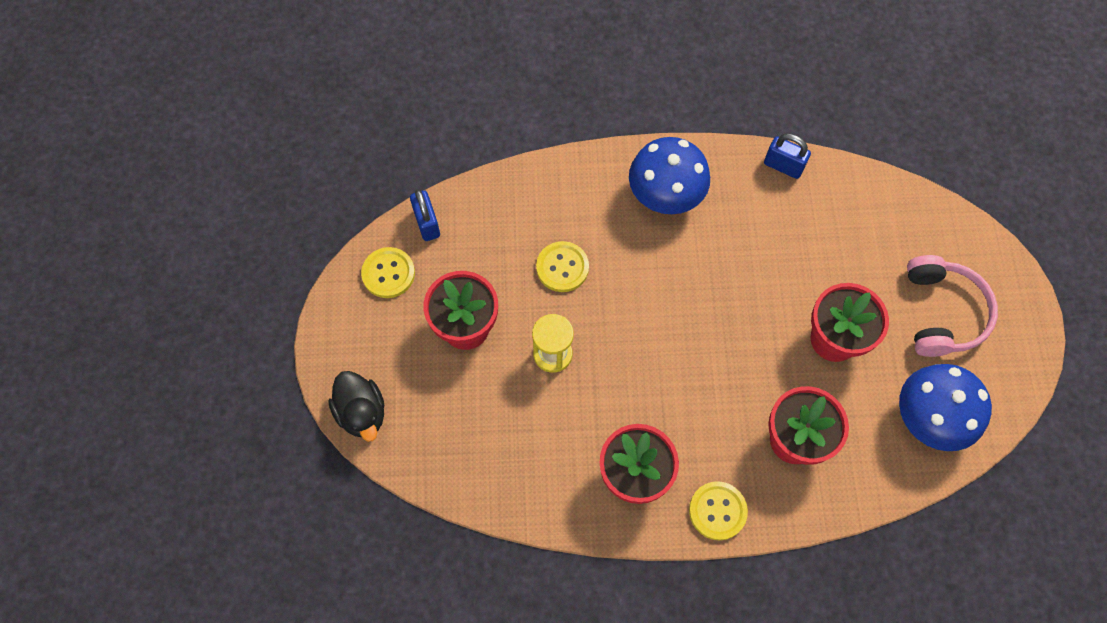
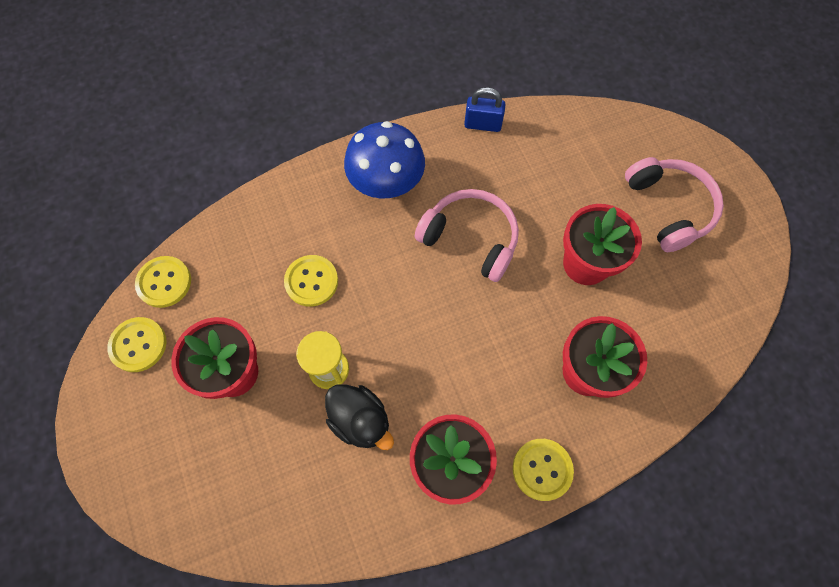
camera: 20 degrees left, 0 degrees up
black duck [328,371,385,442] -> black duck moved to [325,384,394,450]
blue padlock [410,189,440,241] -> yellow button [135,256,191,308]
blue mushroom [899,364,992,451] -> none
none -> pink headphones [415,189,519,282]

